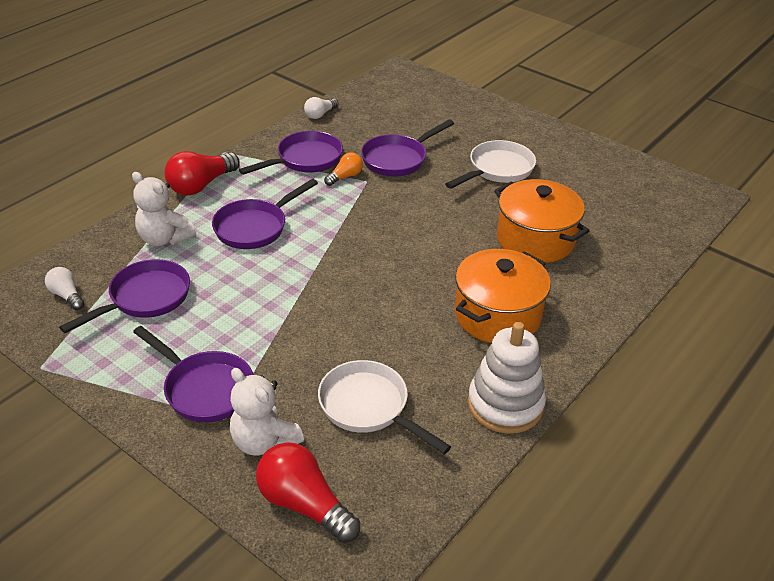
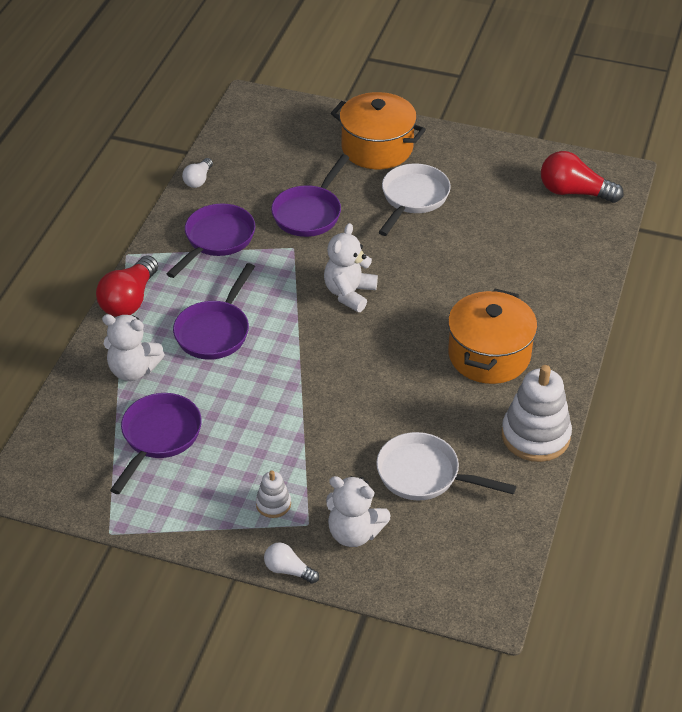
camera: 20 degrees left, 5 degrees up
white light bulb [45,267,84,310] -> white light bulb moved to [264,542,319,584]
purple pan [133,326,253,423] -> white stacking toy [256,470,291,518]
red light bulb [256,442,360,543] -> red light bulb moved to [541,151,624,203]
orange light bulb [324,152,363,186] -> none
orange pot [494,179,590,263] -> orange pot moved to [331,92,426,169]
none -> white teddy bear [324,223,378,312]

